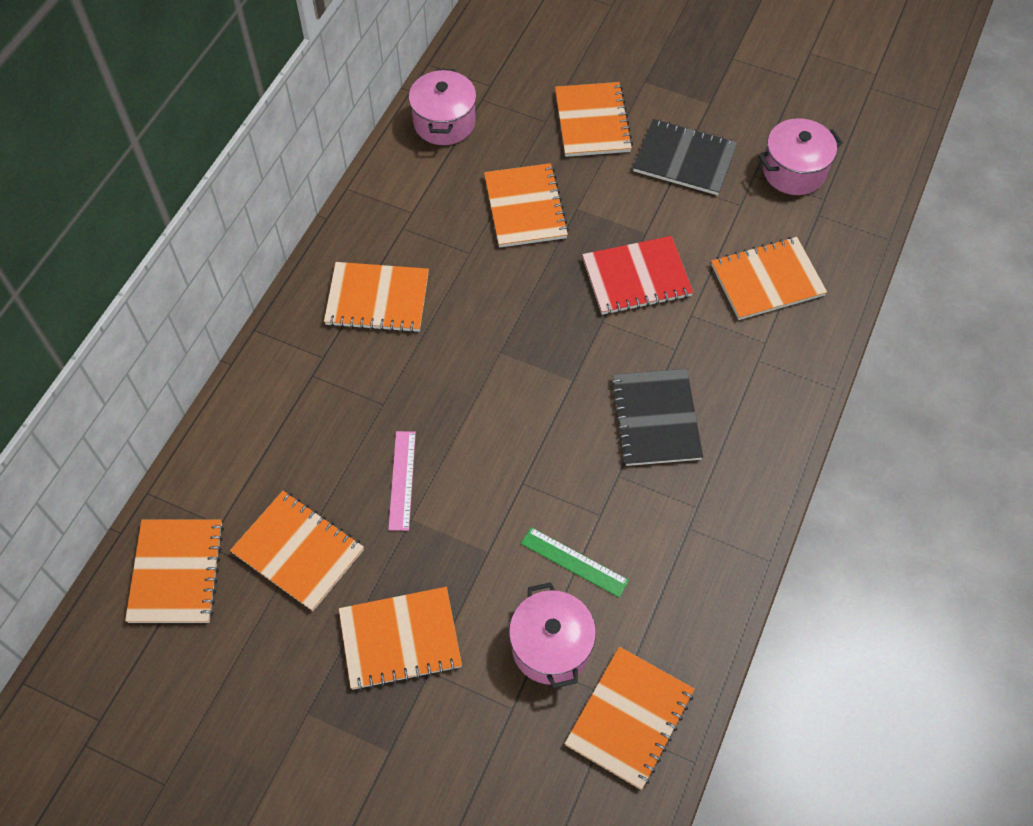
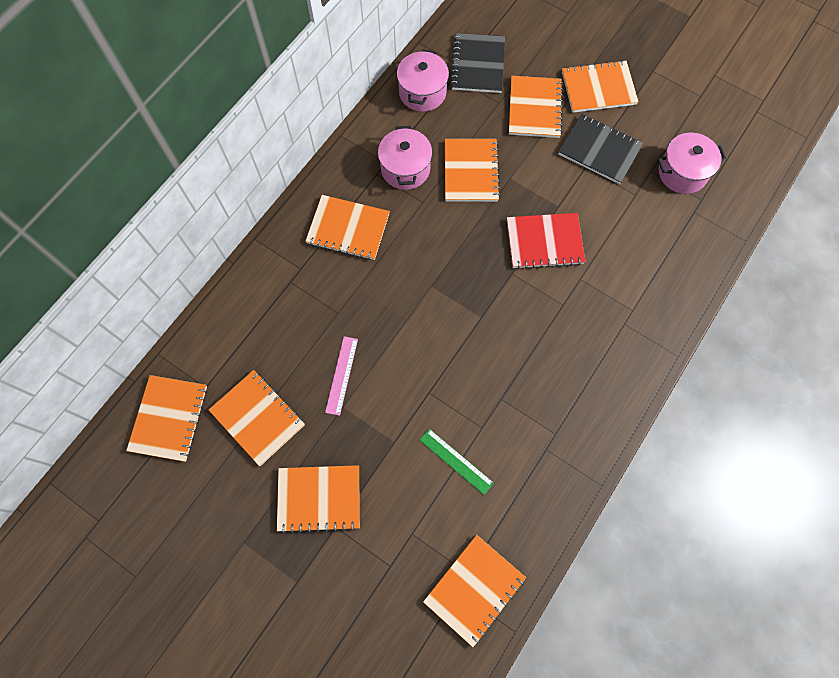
camera: 10 degrees right, 10 degrees up
pink pot [509,582,596,689] -> pink pot moved to [378,126,432,190]
black notebook [611,369,703,466] -> black notebook moved to [450,33,505,93]
orange notebook [711,237,827,320] -> orange notebook moved to [562,60,639,113]

